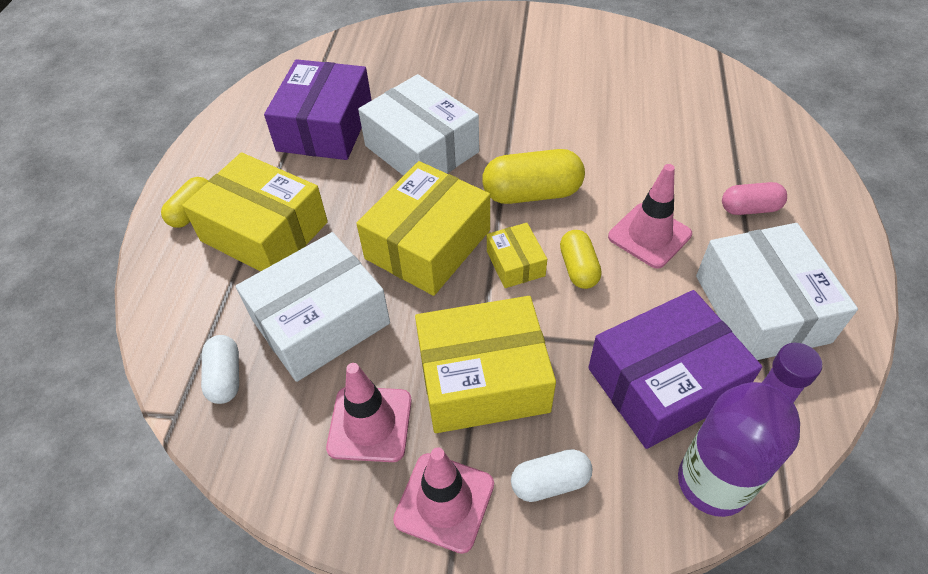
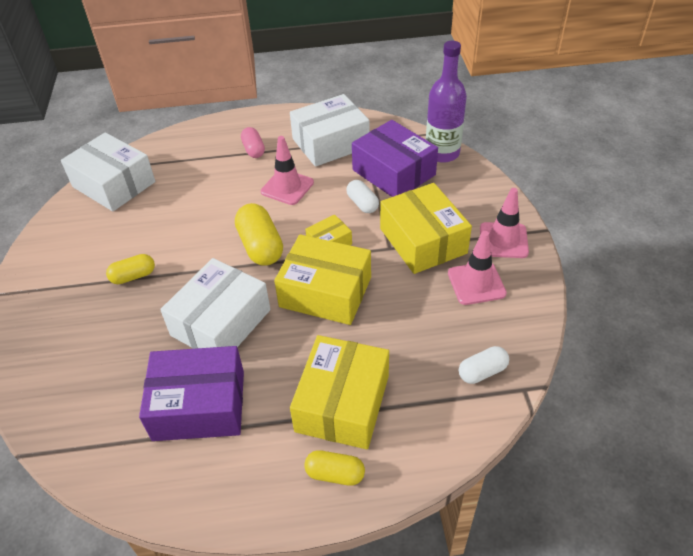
camera: 105 degrees left, 5 degrees down
white box [236,232,390,382] -> white box moved to [61,132,156,211]
white capsule [511,449,592,502] -> white capsule moved to [346,180,379,213]
yellow capsule [560,230,602,289] -> yellow capsule moved to [106,254,155,284]

